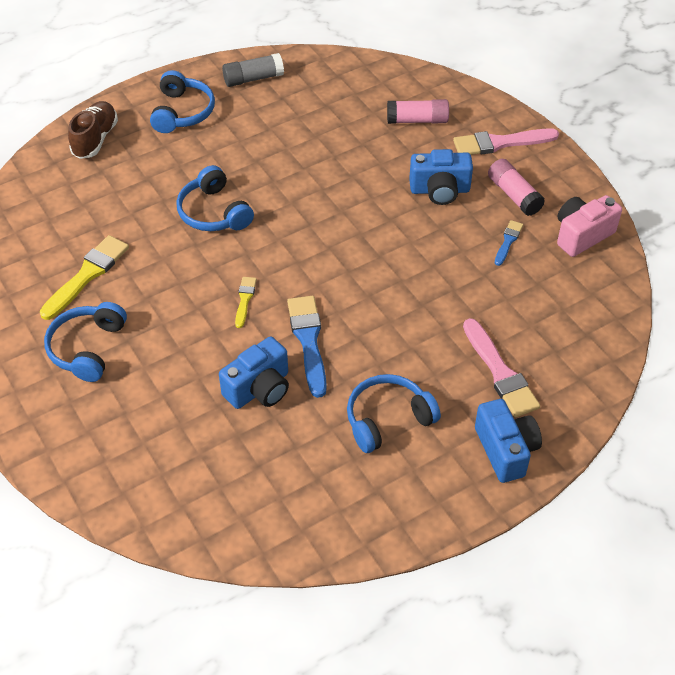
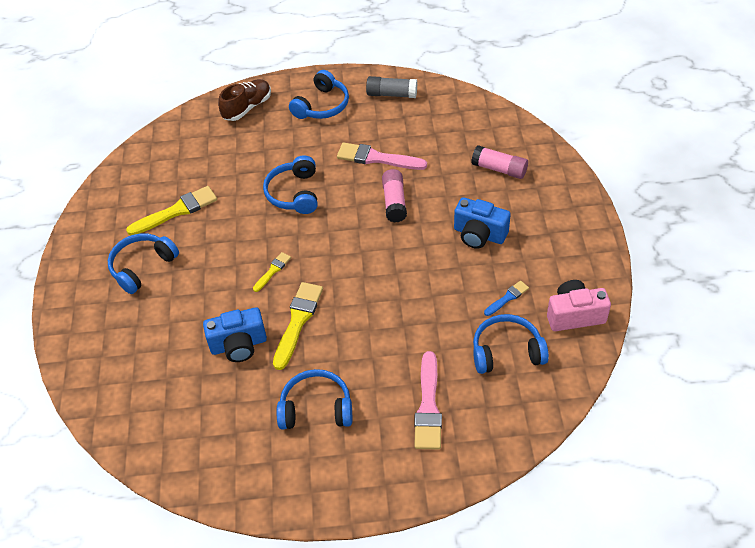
camera: 30 degrees right, 0 degrees up
blue brush [287,296,327,398] -> yellow brush [273,282,323,370]
pink brush [453,128,559,155] -> pink brush moved to [337,142,427,170]
blue camera [475,399,542,483] -> none
pink glue stick [488,159,545,216] -> pink glue stick moved to [382,169,407,223]
none -> blue headphones [473,314,549,374]

